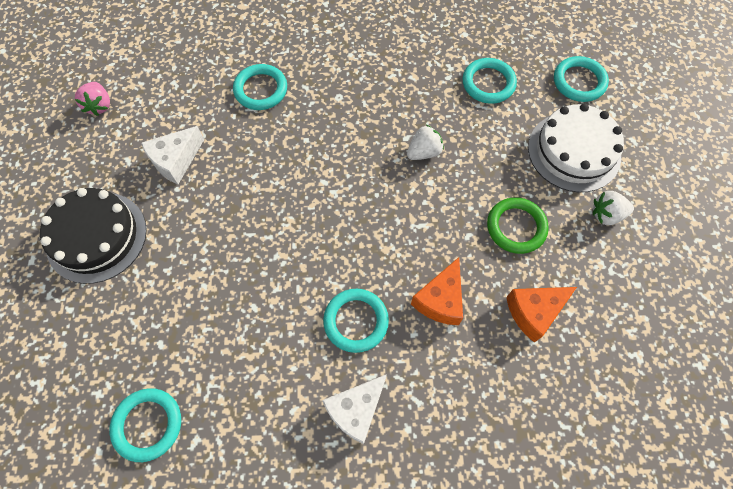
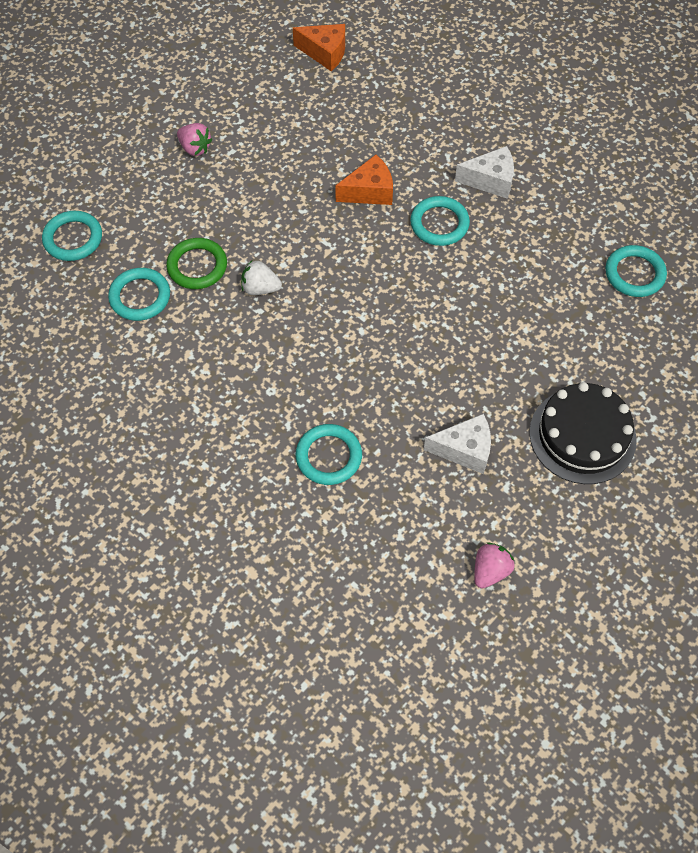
camera: 135 degrees left, 5 degrees down
green ring [487,197,549,254] -> green ring moved to [166,238,227,289]
orange cheese [506,287,577,343] -> orange cheese moved to [293,24,345,71]
white cake [528,103,624,192] -> none
white strawberry [593,191,634,225] -> pink strawberry [177,123,212,156]

